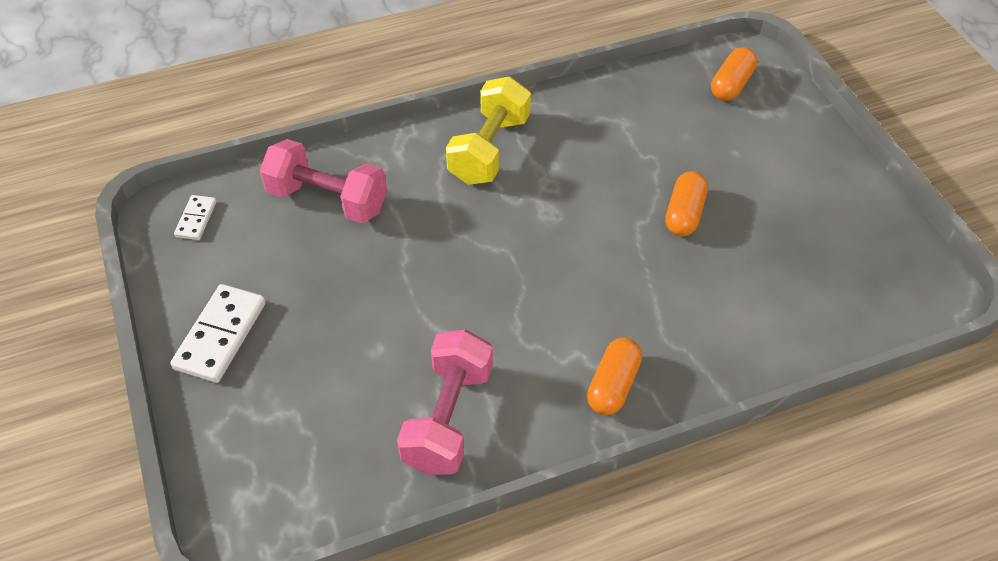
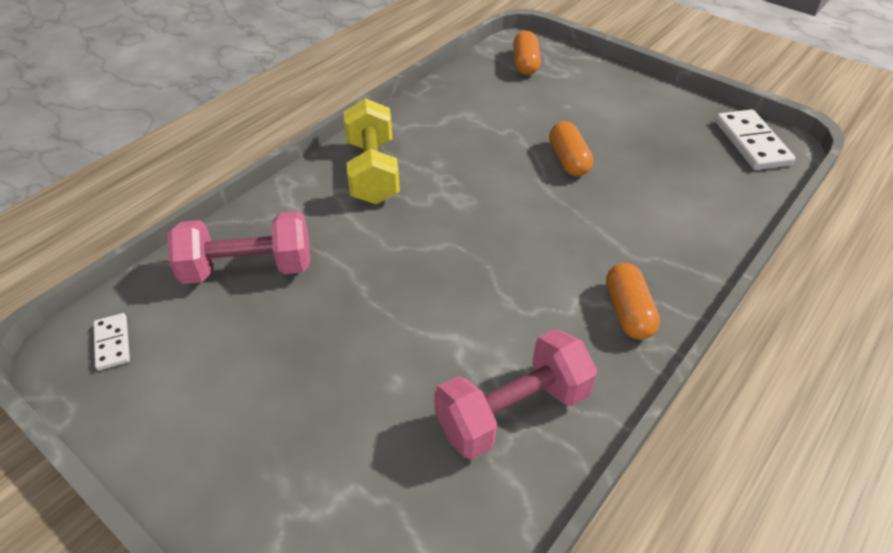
camera: 30 degrees left, 5 degrees down
white domino [170,284,266,383] -> white domino moved to [715,109,795,170]
pink dumbbell [397,329,493,475] -> pink dumbbell turned 75 degrees clockwise [434,329,597,459]

